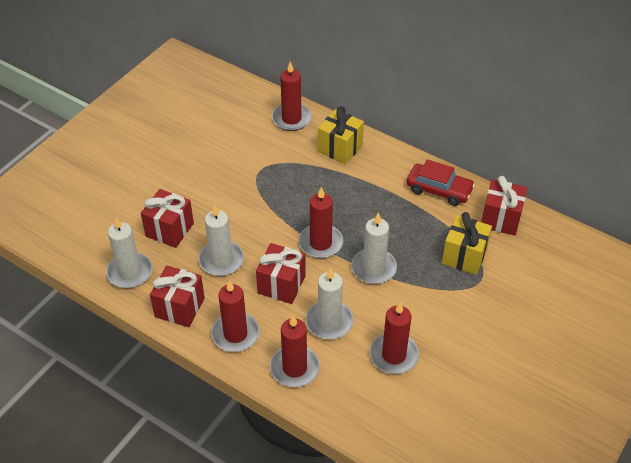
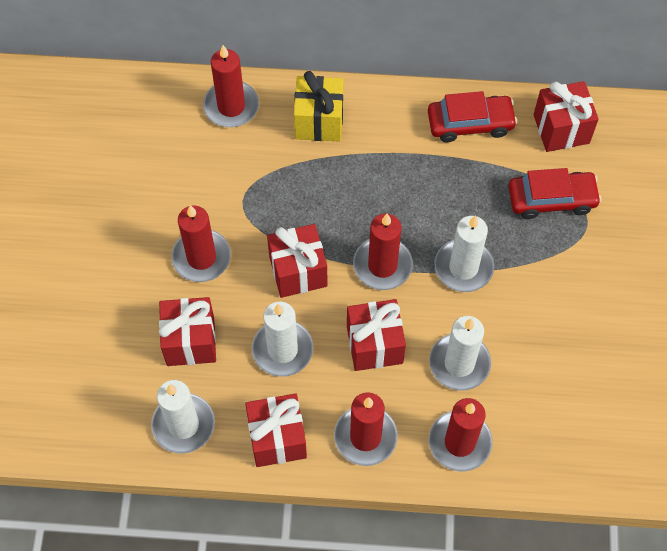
camera: 30 degrees left, 15 degrees up
red candle [370,302,419,374] -> red candle moved to [171,205,231,282]
yellow gift [442,212,492,275] -> red car [508,168,601,219]
none -> red gift [267,224,327,298]

